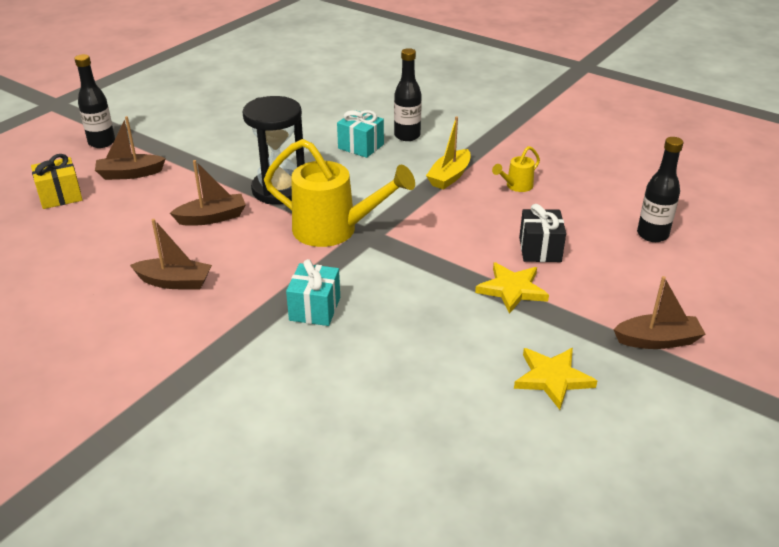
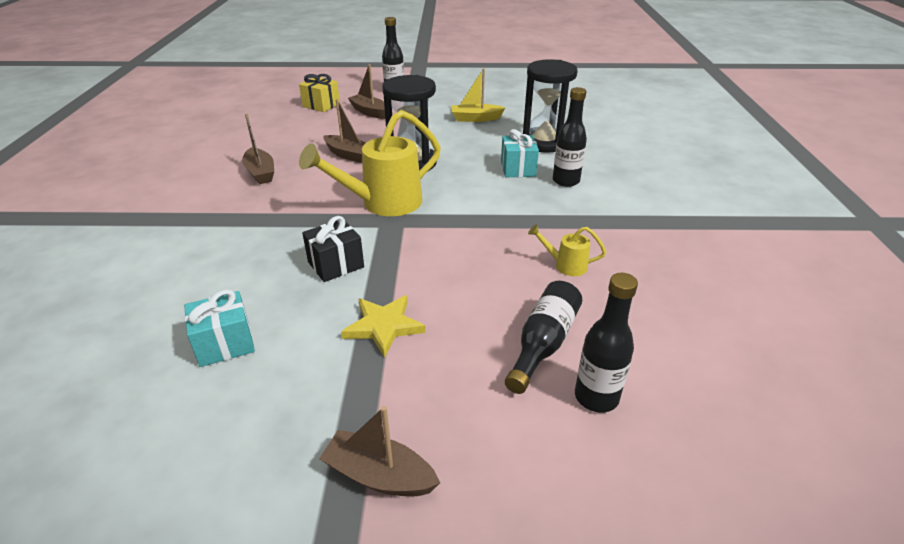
camera: 55 degrees right, 0 degrees up
yellow watering can [264,139,415,247] -> yellow watering can turned 75 degrees clockwise [299,110,441,216]
turquoise gift [286,259,340,326] -> turquoise gift moved to [184,289,255,367]
yellow boat [426,116,471,190] -> yellow boat moved to [451,68,505,122]
yellow star [514,348,597,410] -> none
black gift [519,204,566,262] -> black gift moved to [302,216,364,282]
brown boat [613,276,705,349] -> brown boat turned 150 degrees clockwise [319,406,440,496]
none -> black bottle [505,281,582,394]
none -> black hourglass [523,59,578,153]

